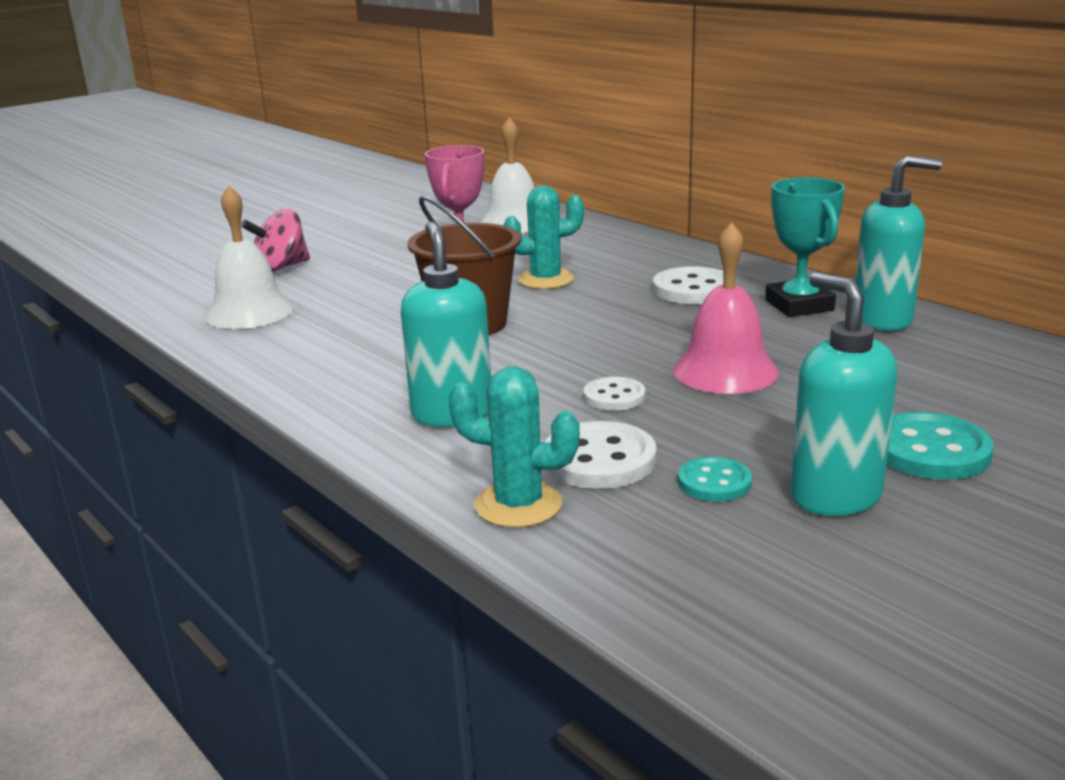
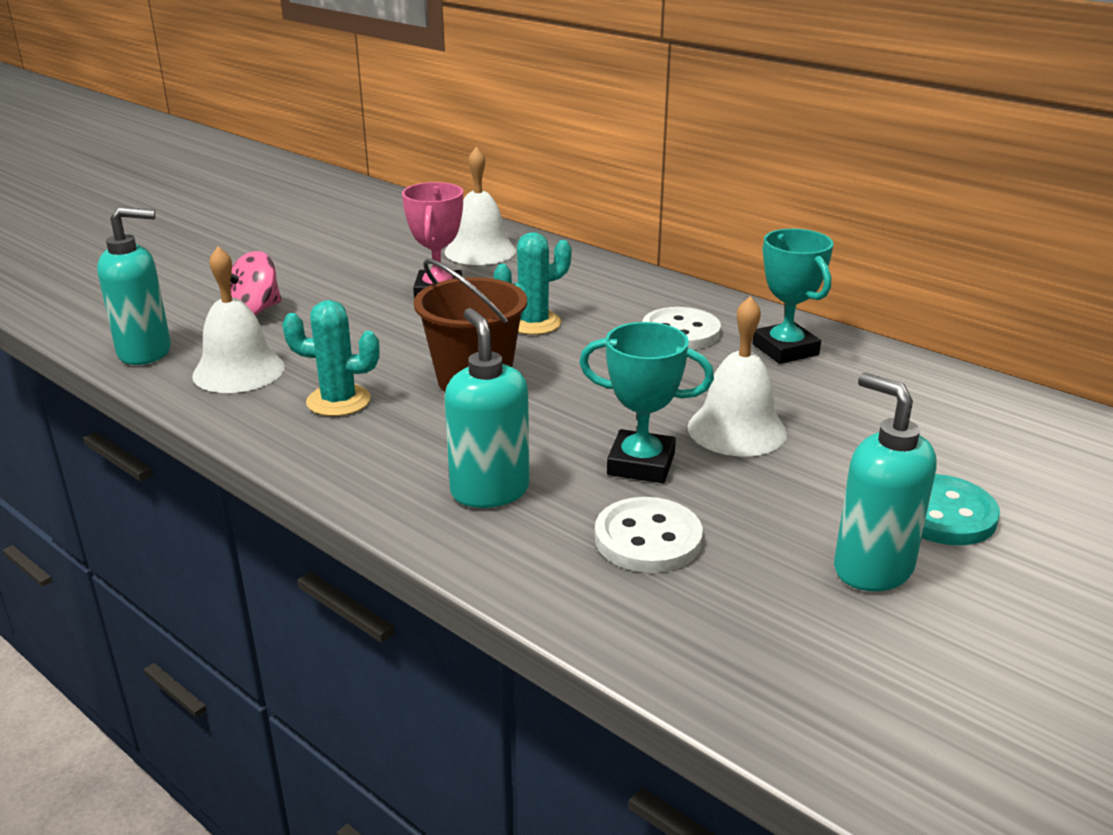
camera: 10 degrees left, 5 degrees up
turquoise cactus [449,366,580,528] -> turquoise cactus moved to [282,300,380,416]
white button [583,377,645,411] -> turquoise trophy [579,322,714,483]
pink bell [673,222,778,394] -> white bell [688,296,787,457]
turquoise button [678,456,752,502] -> none
turquoise soap dispenser [855,155,942,331] -> turquoise soap dispenser moved to [97,207,171,365]

